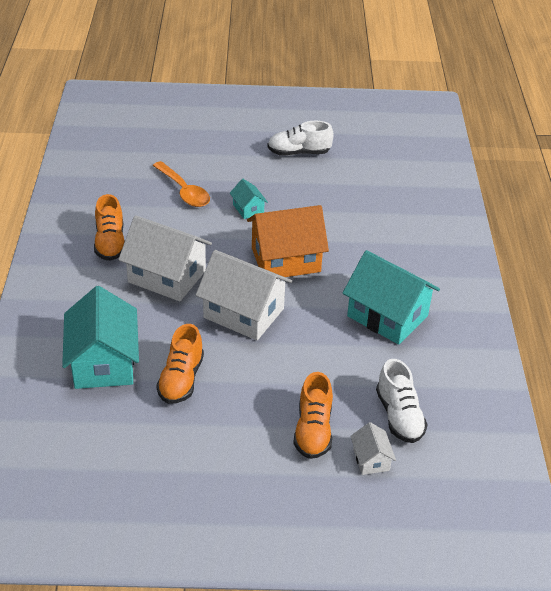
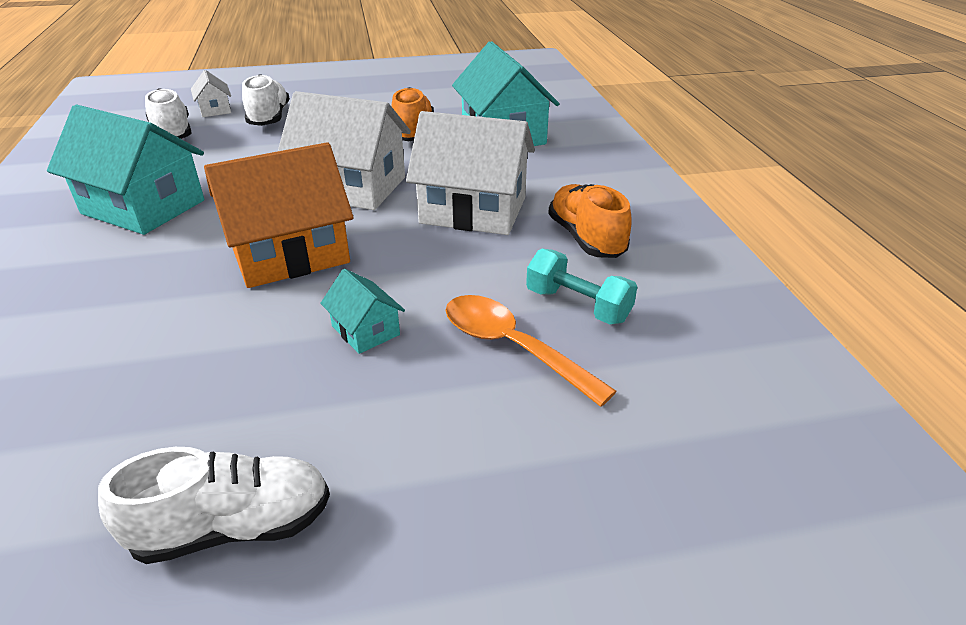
camera: 170 degrees right, 5 degrees down
orange shoe [293,372,333,459] -> white shoe [242,74,290,126]
none -> turquoise dumbbell [526,249,637,325]

